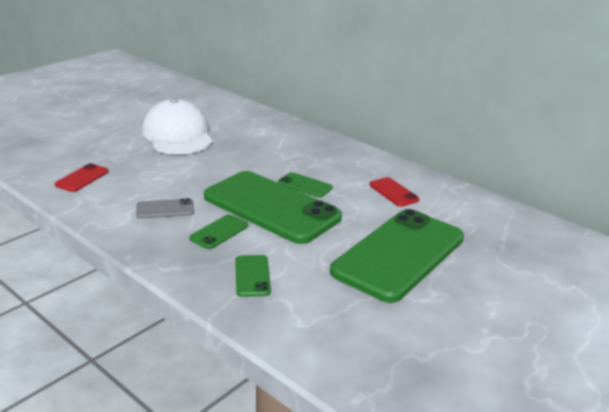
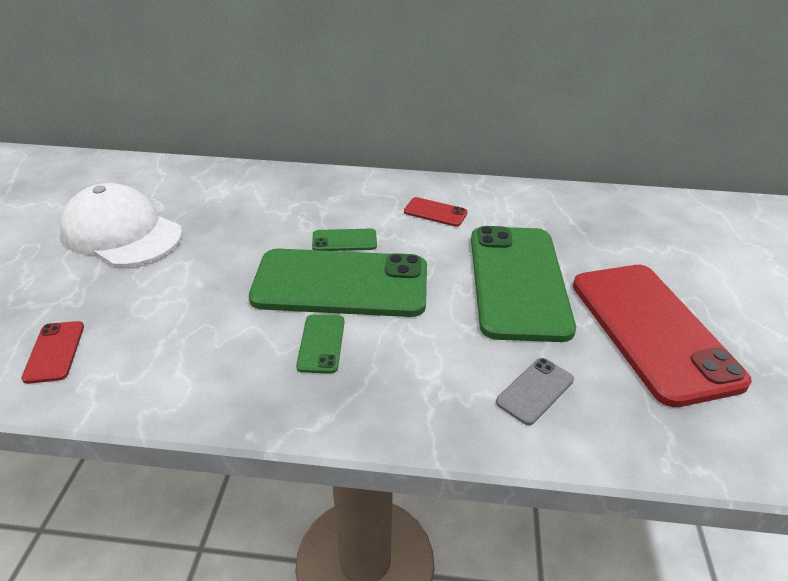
camera: 35 degrees left, 10 degrees up
grey phone [136,198,194,219] -> grey phone moved to [496,358,574,425]
green phone [235,255,271,297] -> none
none -> red phone [573,265,752,407]

